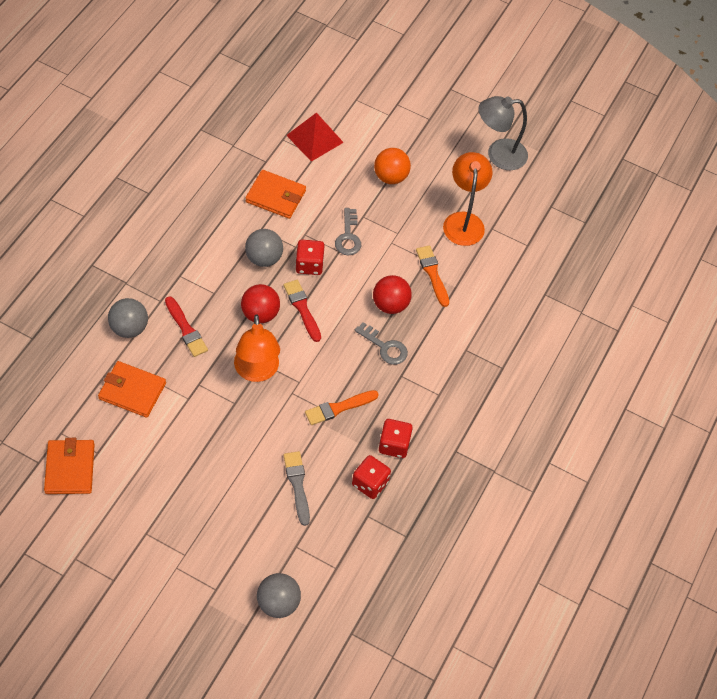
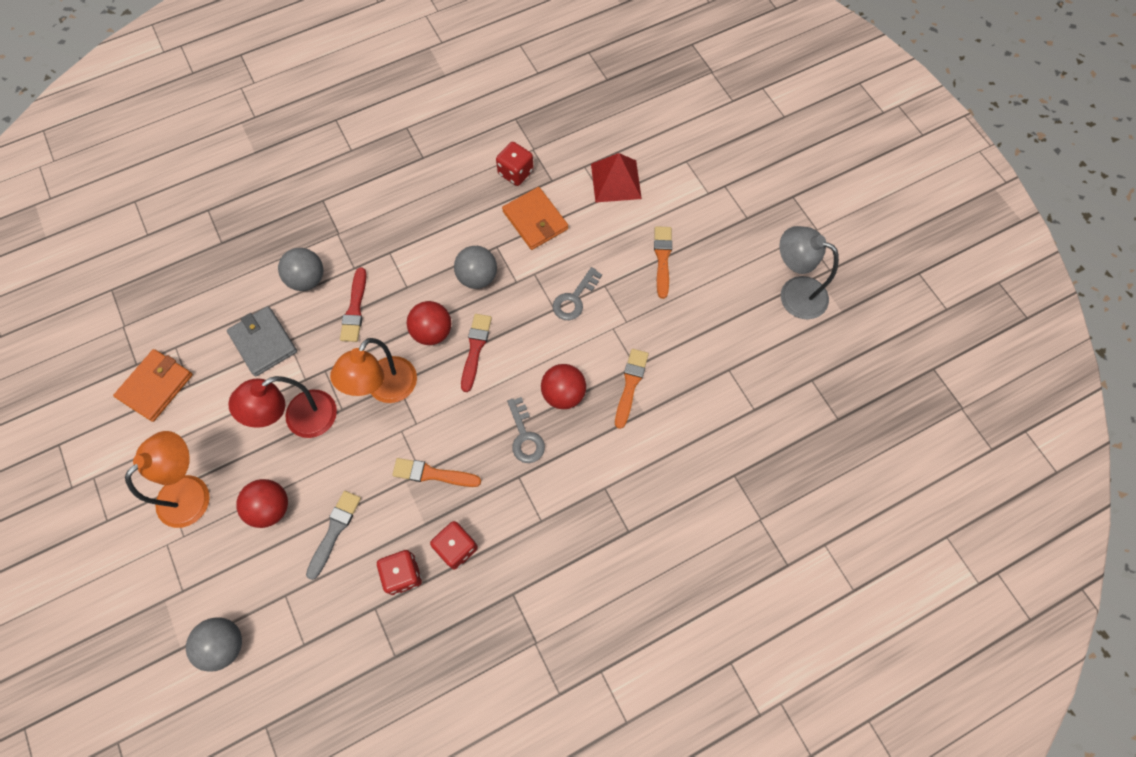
camera: 40 degrees right, 10 degrees up
orange wallet [98,361,166,417] -> grey wallet [227,306,297,377]
red dice [295,240,325,275] -> red dice moved to [496,142,534,186]
orange ball [374,148,411,184] -> orange brush [654,226,672,299]
orange lamp [443,152,493,246] -> orange lamp moved to [125,431,210,528]
none -> red lamp [228,376,337,438]
none -> red ball [236,479,288,528]

